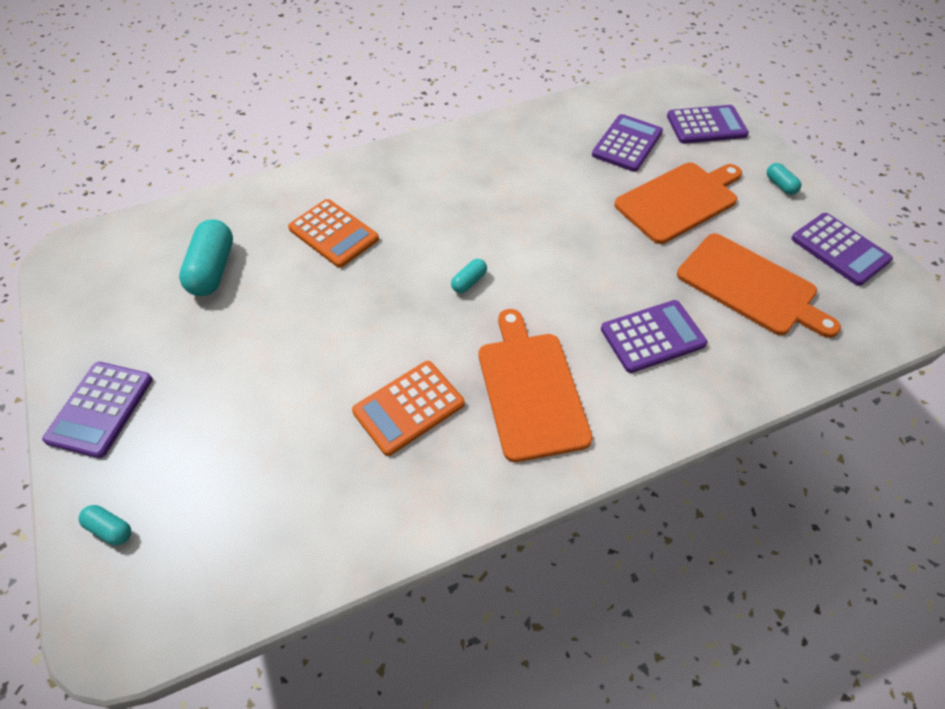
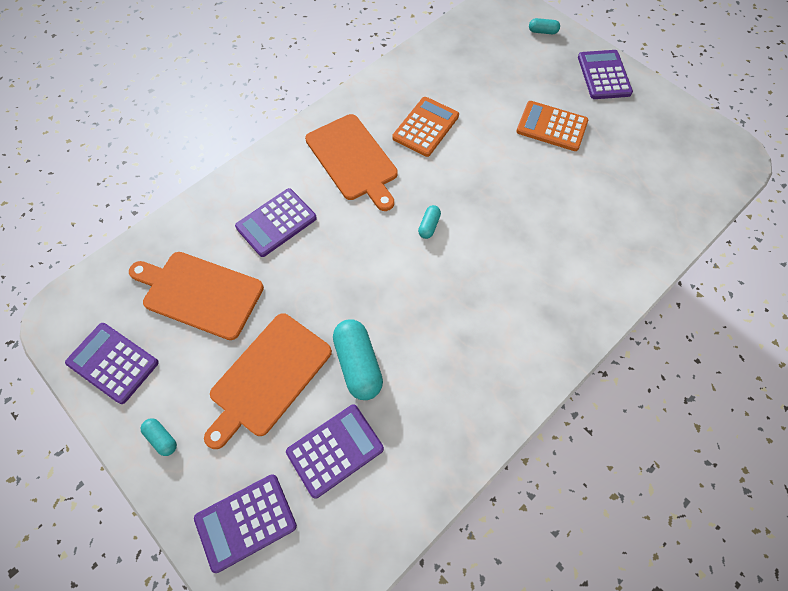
camera: 160 degrees right, 10 degrees up
turquoise capsule [179,219,233,296] -> turquoise capsule moved to [333,319,383,400]
orange calculator [288,199,379,268] -> orange calculator moved to [516,101,588,151]
purple calculator [592,114,663,172] -> purple calculator turned 135 degrees counterclockwise [286,405,384,499]

